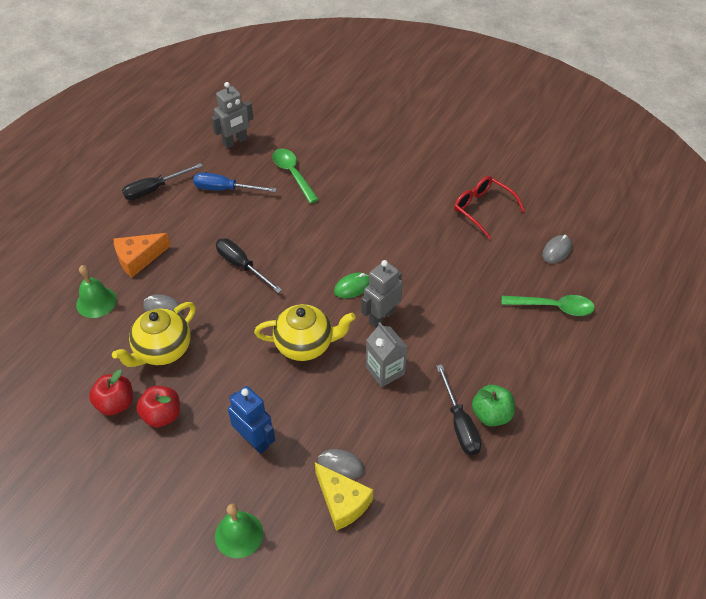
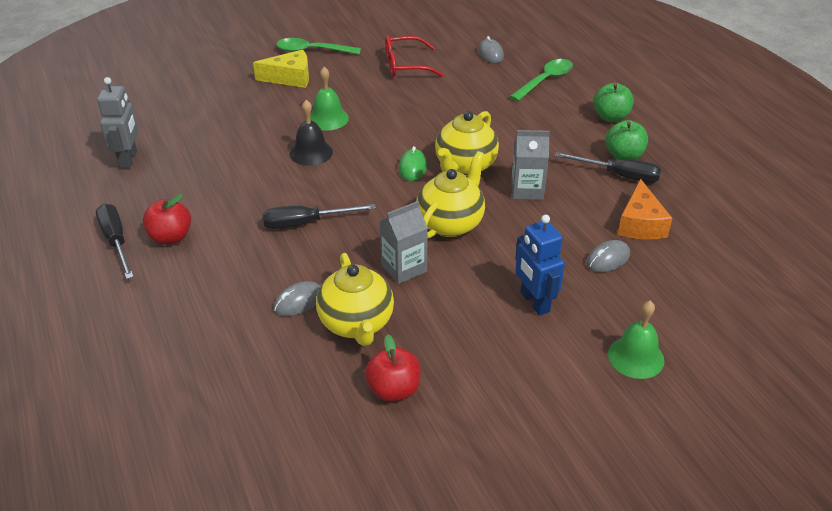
camera: 55 degrees left, 10 degrees down
green bell [76,265,117,318] -> green bell moved to [310,67,349,130]
orange cheese [113,233,170,277] -> orange cheese moved to [618,179,672,240]
black screwdriver [122,163,203,200] -> black screwdriver turned 150 degrees clockwise [96,204,134,279]
red apple [136,386,180,427] -> red apple moved to [143,194,191,245]
blue screwdriver [193,172,277,192] -> none
blue robot [228,386,275,454] -> blue robot turned 105 degrees counterclockwise [515,215,565,316]
green spoon [272,148,319,203] -> green spoon moved to [276,38,361,54]
yellow cheese [315,463,373,531] -> yellow cheese moved to [253,50,309,88]
grey robot [361,260,403,328] -> yellow teapot [435,111,499,176]
none -> black bell [290,100,333,166]
none -> grey carton [380,201,428,284]
none -> green apple [593,83,634,122]

